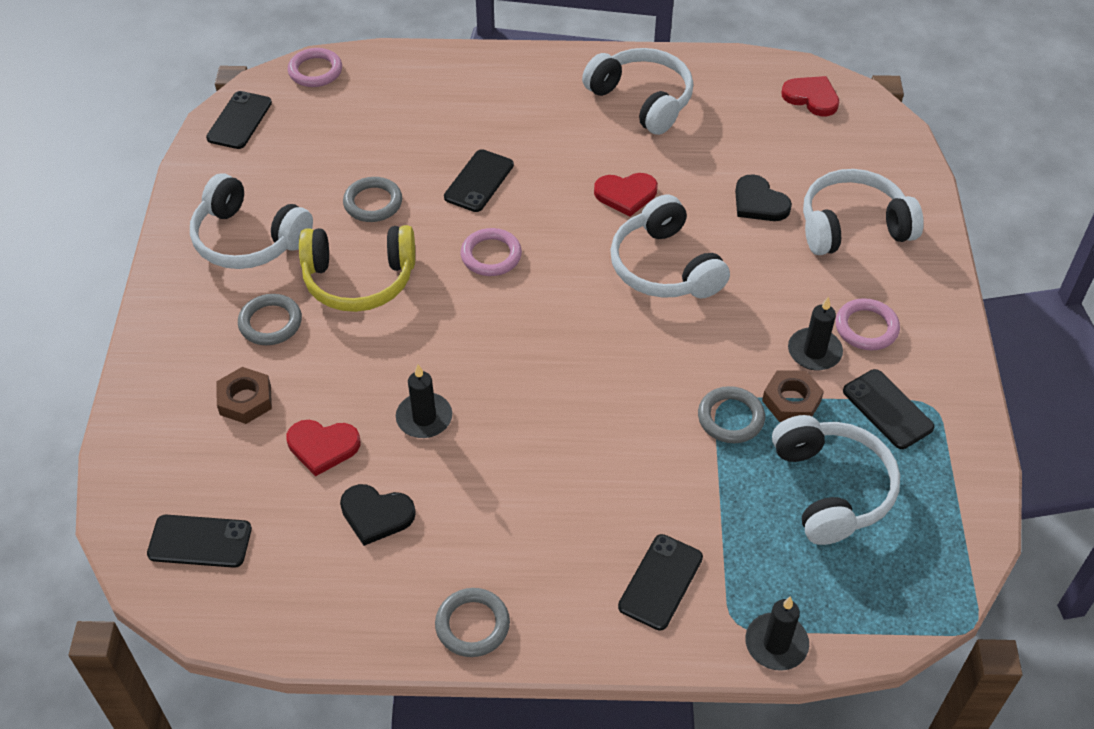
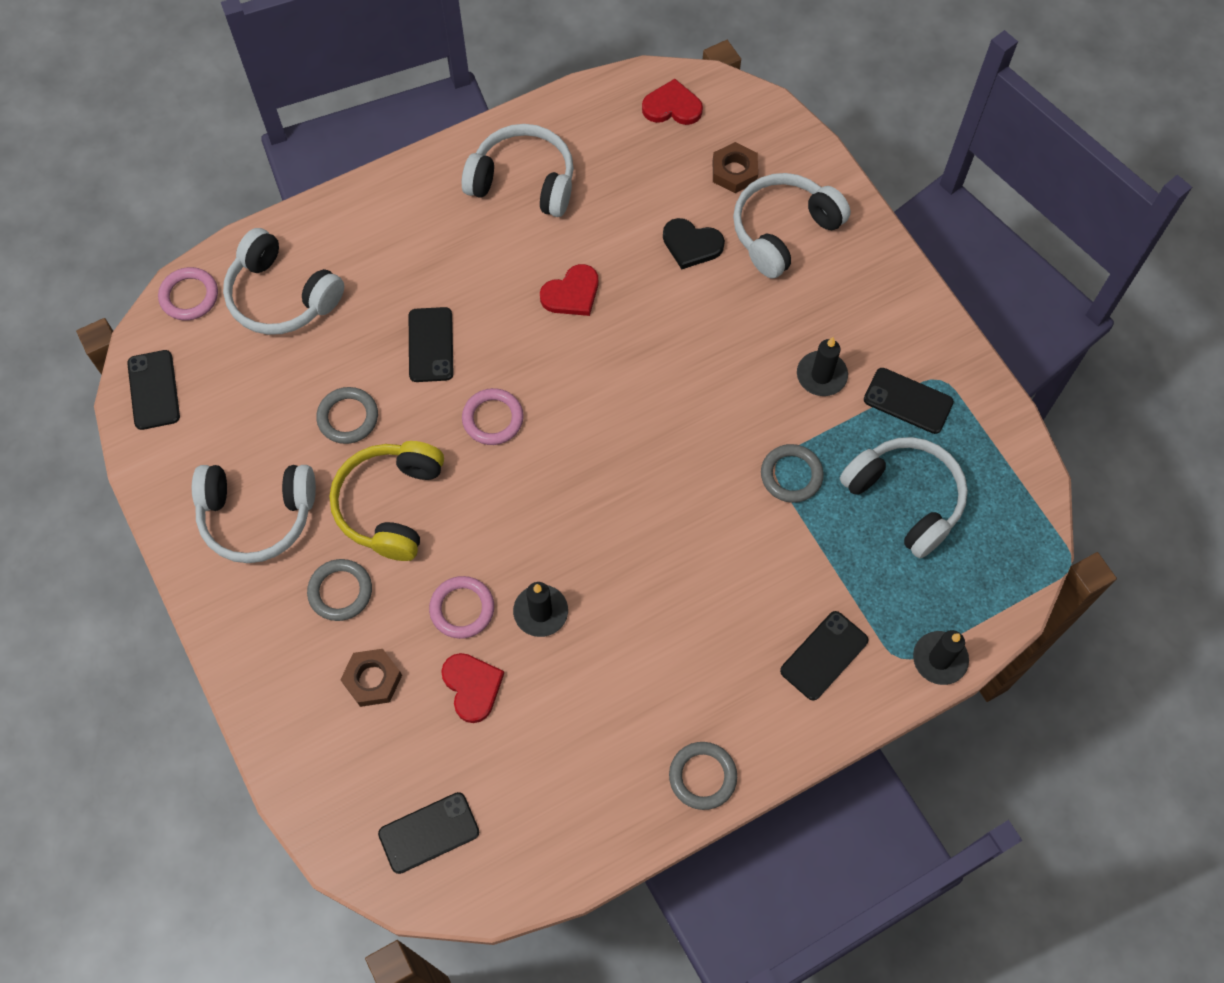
camera: 30 degrees left, 15 degrees up
red heart [286,420,360,476] -> red heart turned 90 degrees counterclockwise [441,653,504,723]
yellow headphones [299,225,415,312] -> yellow headphones turned 135 degrees clockwise [330,441,444,561]
black heart [340,484,416,546] -> none
white headphones [610,195,730,298] -> white headphones moved to [223,228,344,335]
black phone [618,534,703,631] -> black phone turned 45 degrees clockwise [780,611,868,700]
brown nut [762,370,824,422] -> brown nut moved to [713,142,758,193]
pink ring [836,298,900,350] -> pink ring moved to [429,576,494,639]

